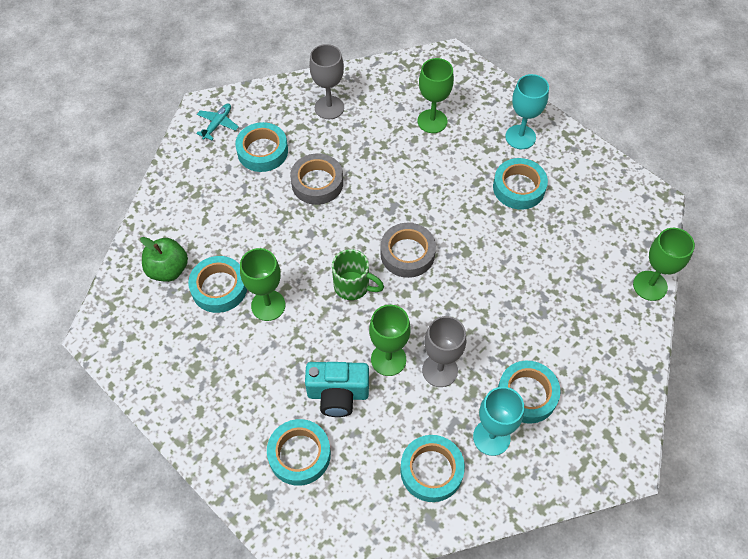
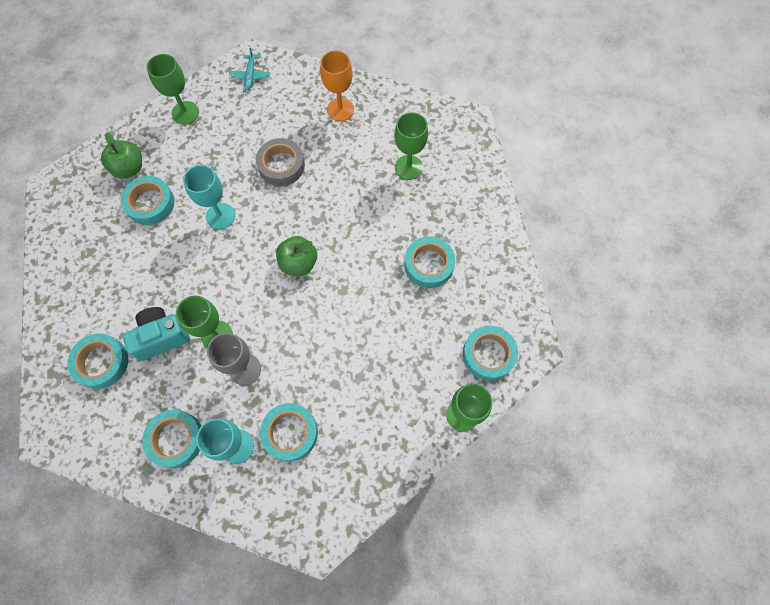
camera: 35 degrees right, 10 degrees up
turquoise plane [196,103,239,140] -> turquoise plane turned 120 degrees clockwise [229,48,270,90]
turquoise tape [235,122,288,172] -> turquoise tape moved to [463,326,518,381]
green goblet [240,248,285,321] -> green goblet moved to [147,54,199,124]
turquoise camera [305,362,369,417] -> turquoise camera turned 120 degrees clockwise [122,307,190,361]
grey goblet [309,44,344,119] -> orange goblet [320,51,354,121]
green mug [332,249,384,300] -> none
grey tape [380,223,436,278] -> green apple [276,236,317,276]
turquoise goblet [505,74,549,149] -> turquoise goblet moved to [183,165,235,230]

